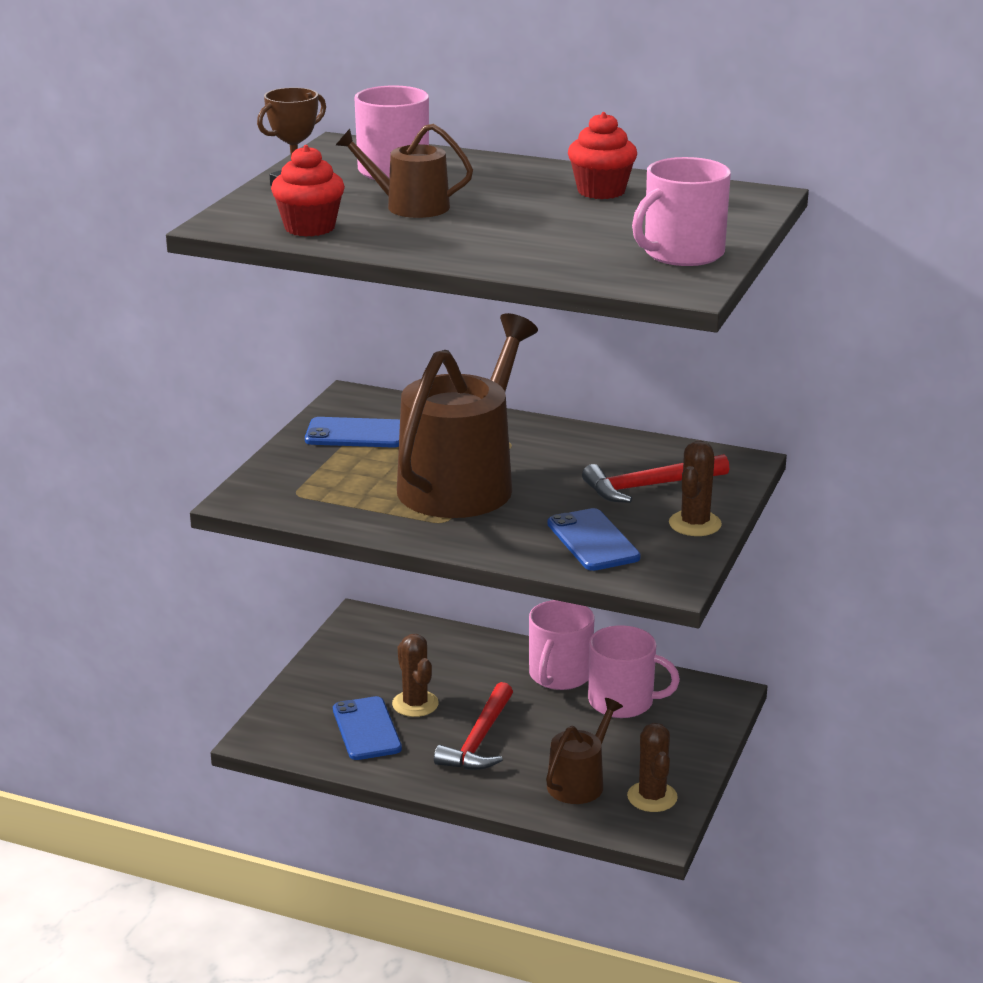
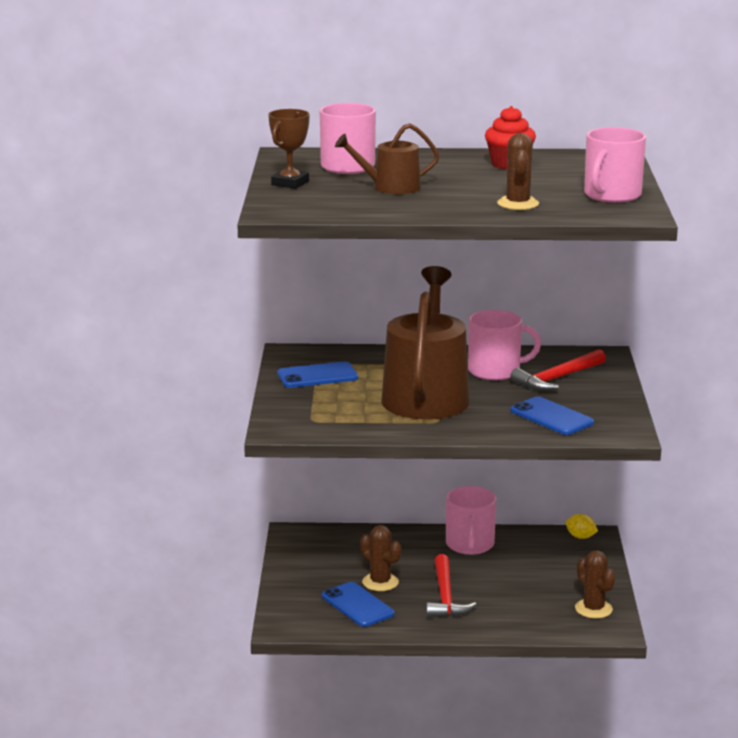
camera: 20 degrees left, 5 degrees down
red cupcake [271,145,345,237] -> none
brown watering can [546,698,623,804] -> none
pink mug [588,625,680,718] -> pink mug moved to [468,310,541,380]
brown cactus [669,441,722,536] -> brown cactus moved to [497,133,539,210]
none -> yellow lemon [566,514,598,539]

